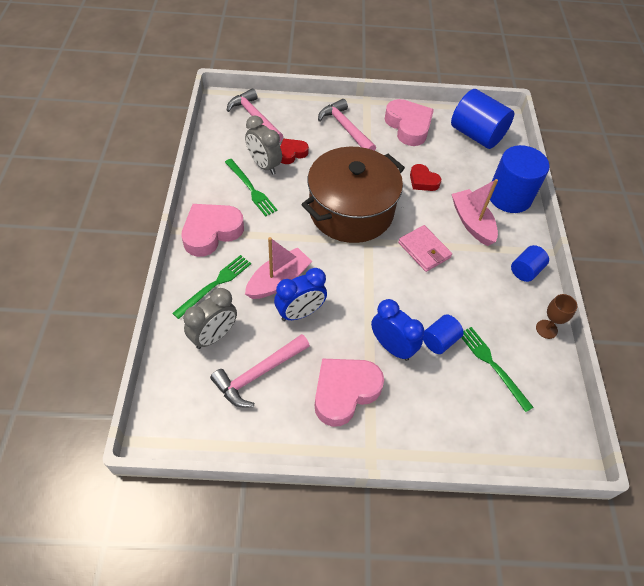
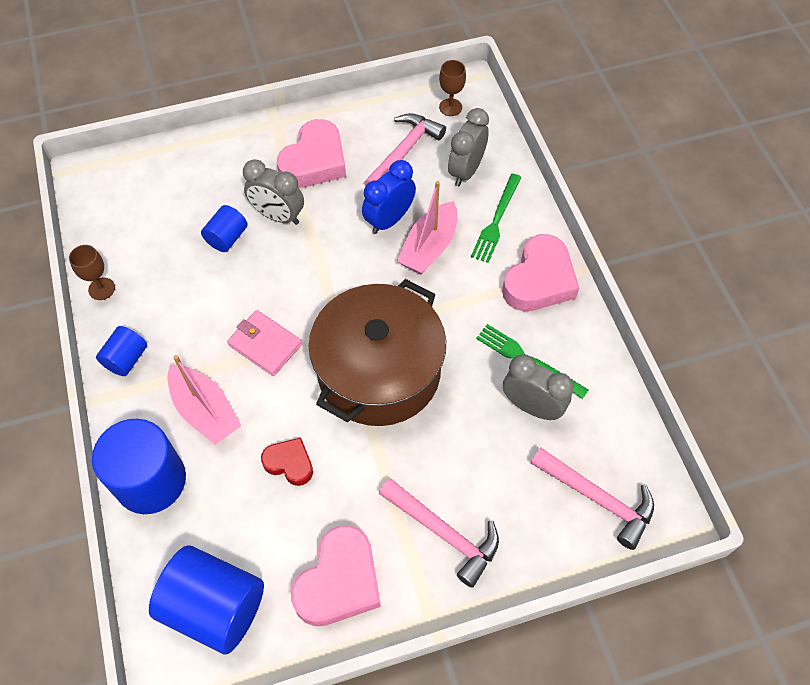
camera: 165 degrees right, 5 degrees up
red heart [280,139,309,164] -> none
blue clock [371,299,424,361] -> grey clock [243,159,304,225]
pink heart [385,99,434,146] -> pink heart turned 105 degrees counterclockwise [291,525,381,626]
green fork [461,327,534,412] -> none
none -> brown goblet [439,60,466,116]

